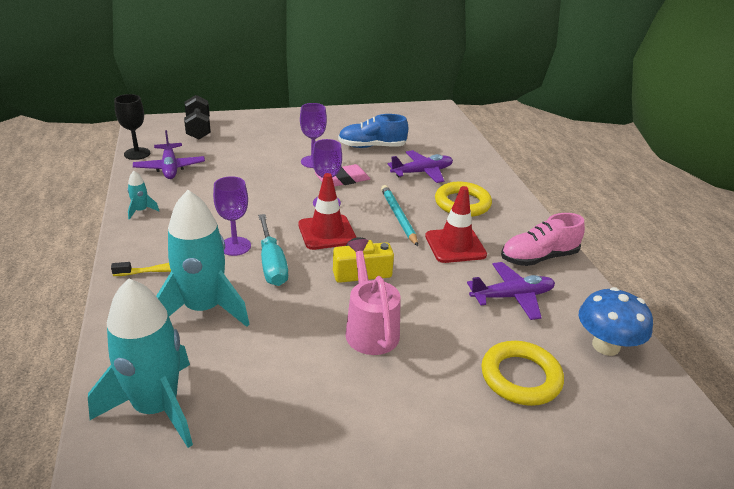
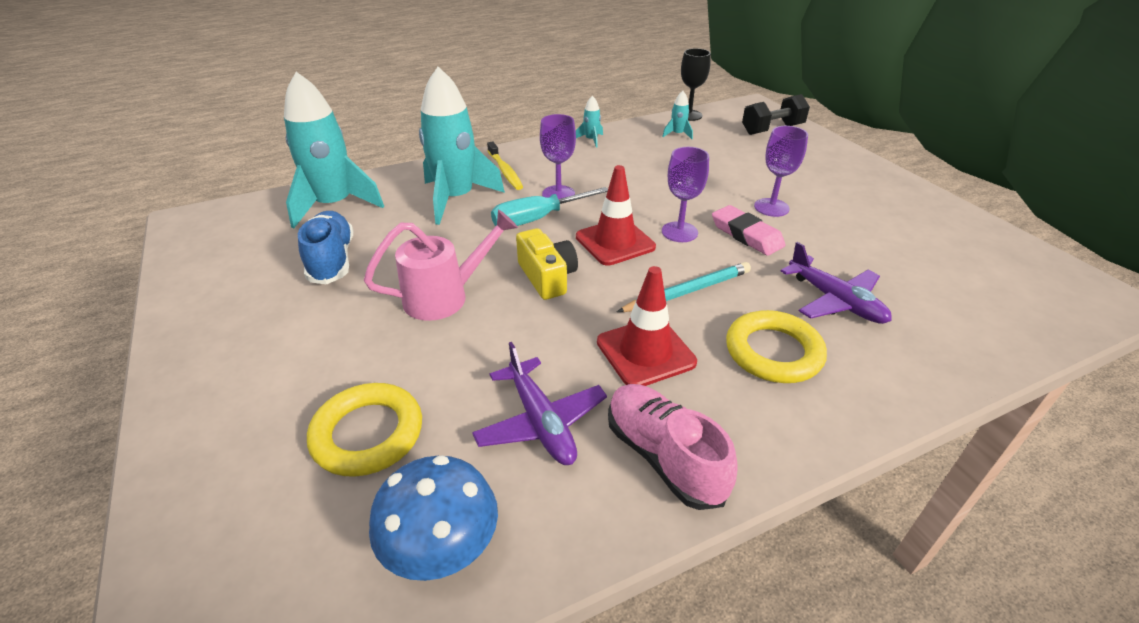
camera: 80 degrees right, 5 degrees up
purple plane [133,130,205,179] -> turquoise rocket [662,91,693,139]
blue shoe [338,114,409,148] -> blue shoe moved to [298,211,353,284]

